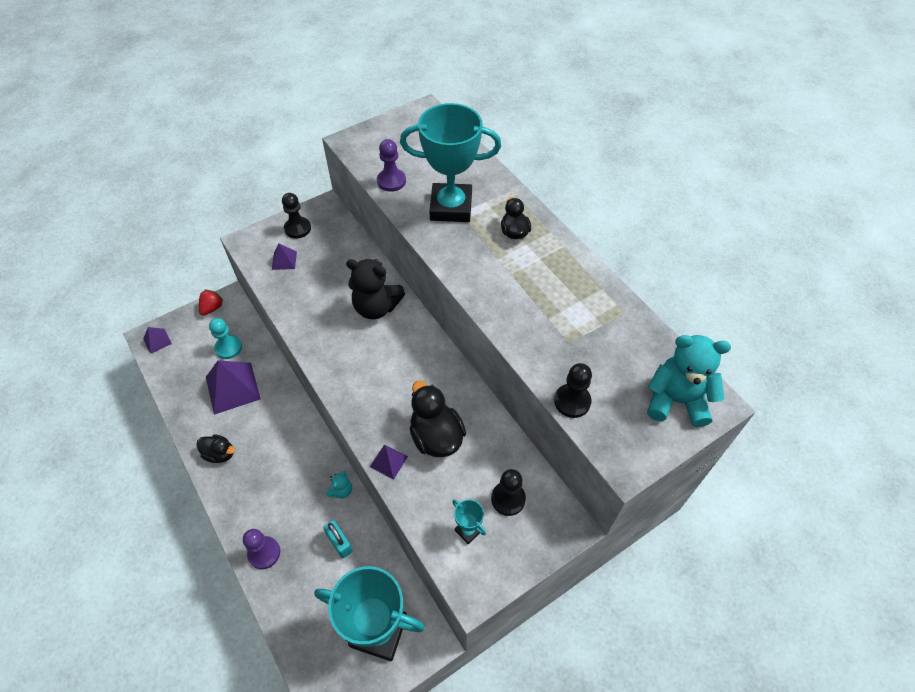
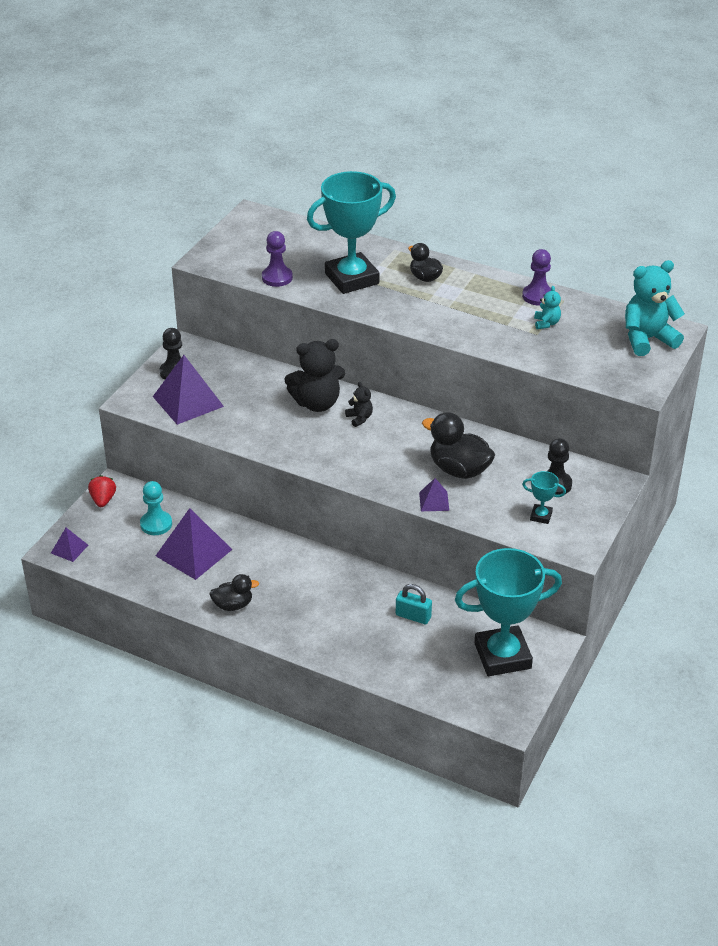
camera: 30 degrees left, 15 degrees down
purple pawn [243,529,280,569] -> purple pawn moved to [522,249,551,306]
purple pyramid [272,244,297,270] -> purple pyramid [153,355,224,425], size x2.00
turquoise teddy bear [326,471,352,498] -> turquoise teddy bear moved to [534,286,561,329]
black pawn [554,363,592,418] -> none
none -> black teddy bear [345,382,373,427]

